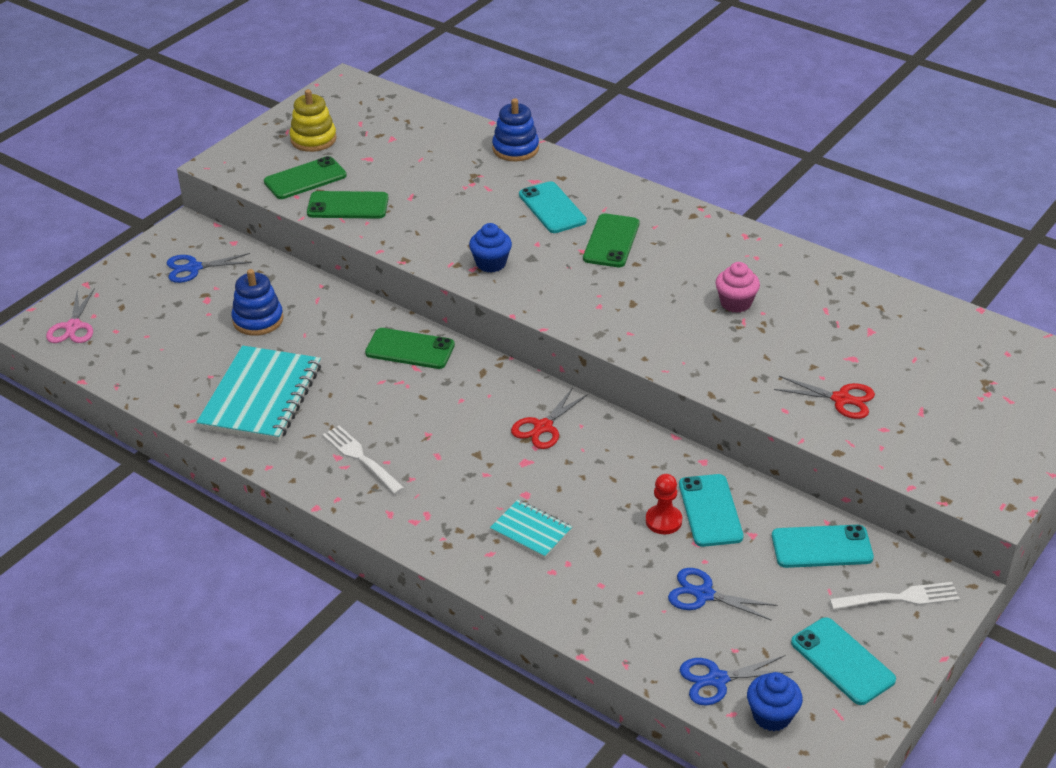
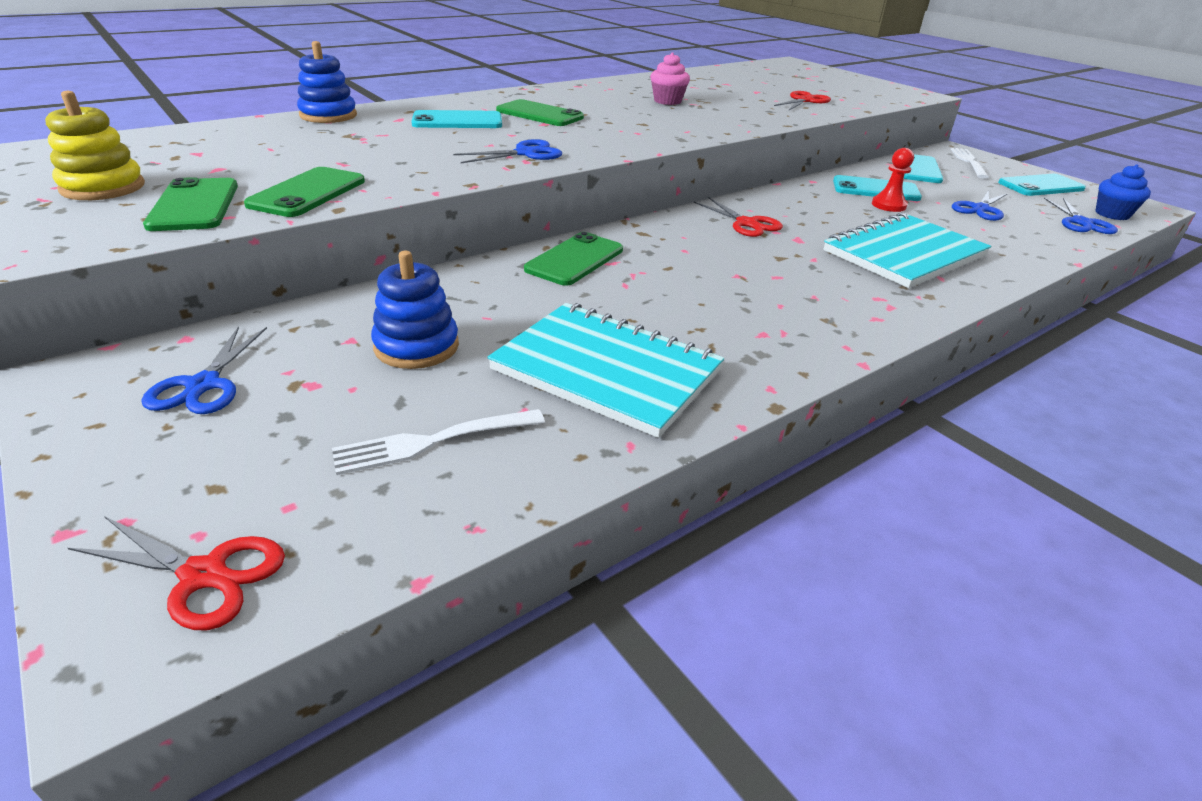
camera: 75 degrees left, 5 degrees down
pink scissors [46,288,95,343] -> red scissors [68,516,285,630]
white fork [322,426,404,494] -> white fork moved to [332,409,545,475]
blue cupcake [469,223,512,273] -> blue scissors [453,139,562,163]
turquoise notebook [490,500,572,559] -> turquoise notebook [824,212,991,288], size x1.96

